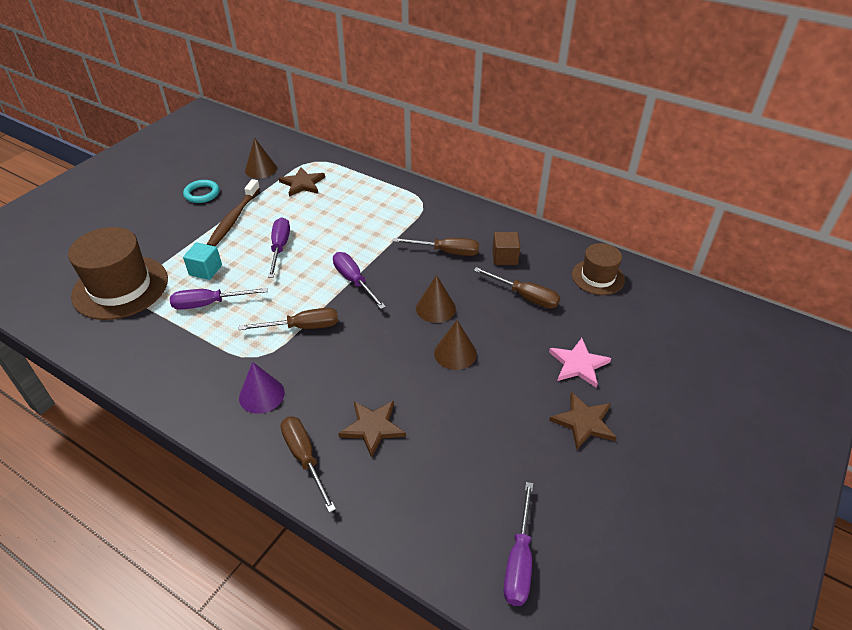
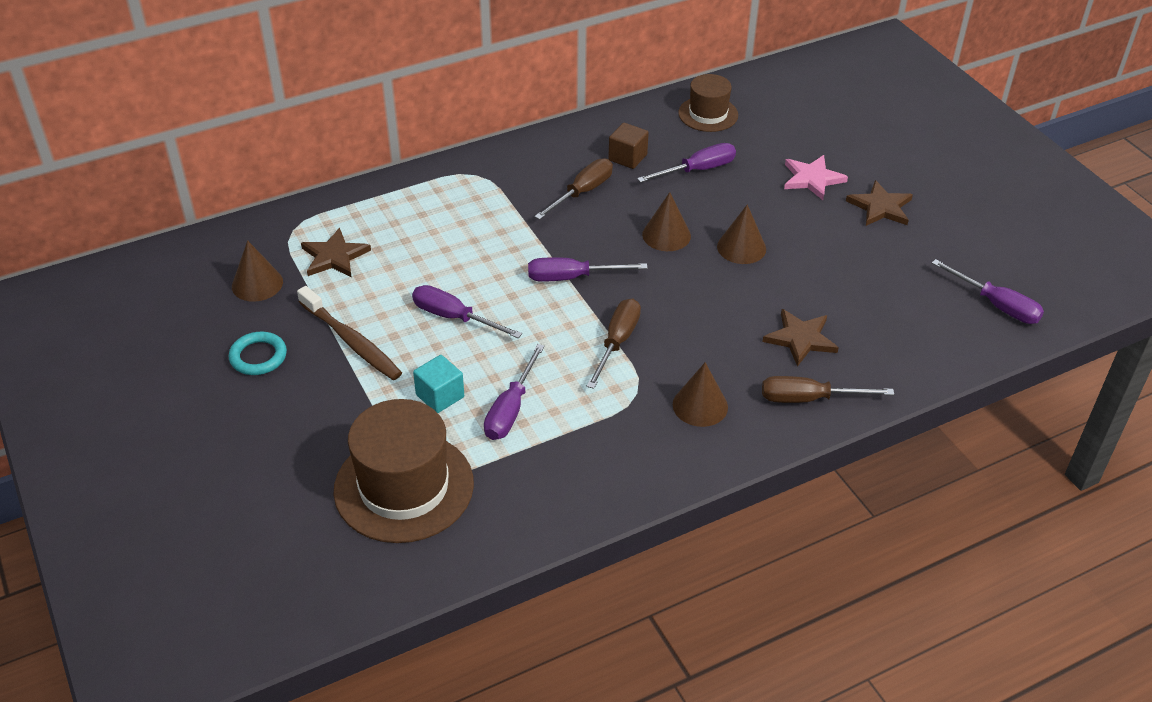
camera: 60 degrees left, 0 degrees up
purple cone [239,362,285,414] -> brown cone [673,362,728,427]
brown screwdriver [474,267,560,309] -> purple screwdriver [637,143,736,183]

